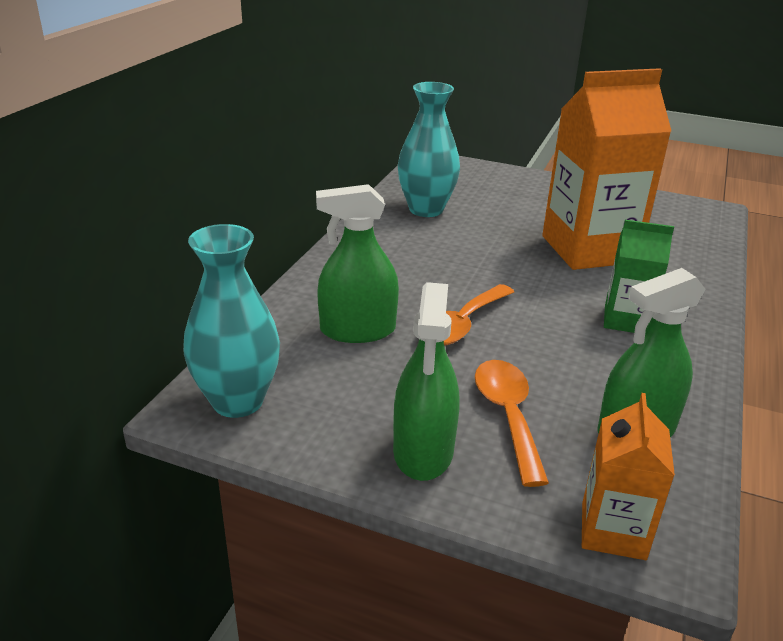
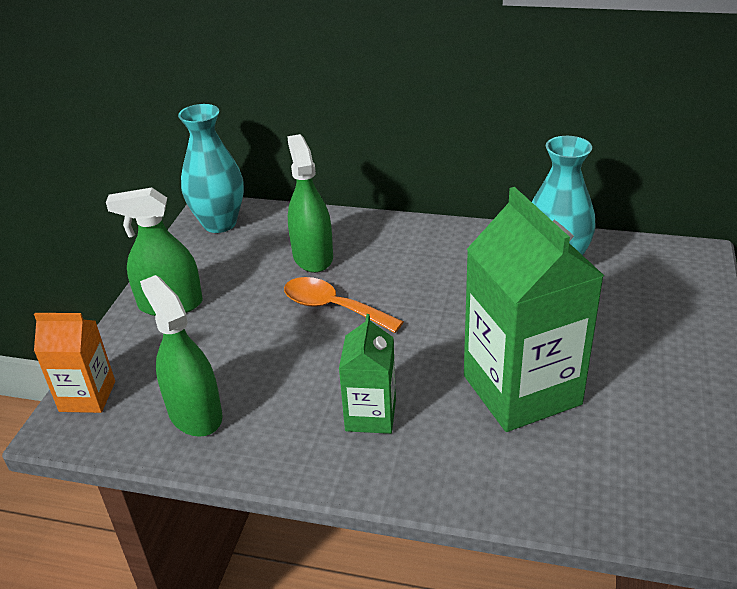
camera: 85 degrees right, 5 degrees up
orange spoon [475,360,549,487] -> none
orange carton [542,68,671,270] -> green carton [464,187,604,432]

